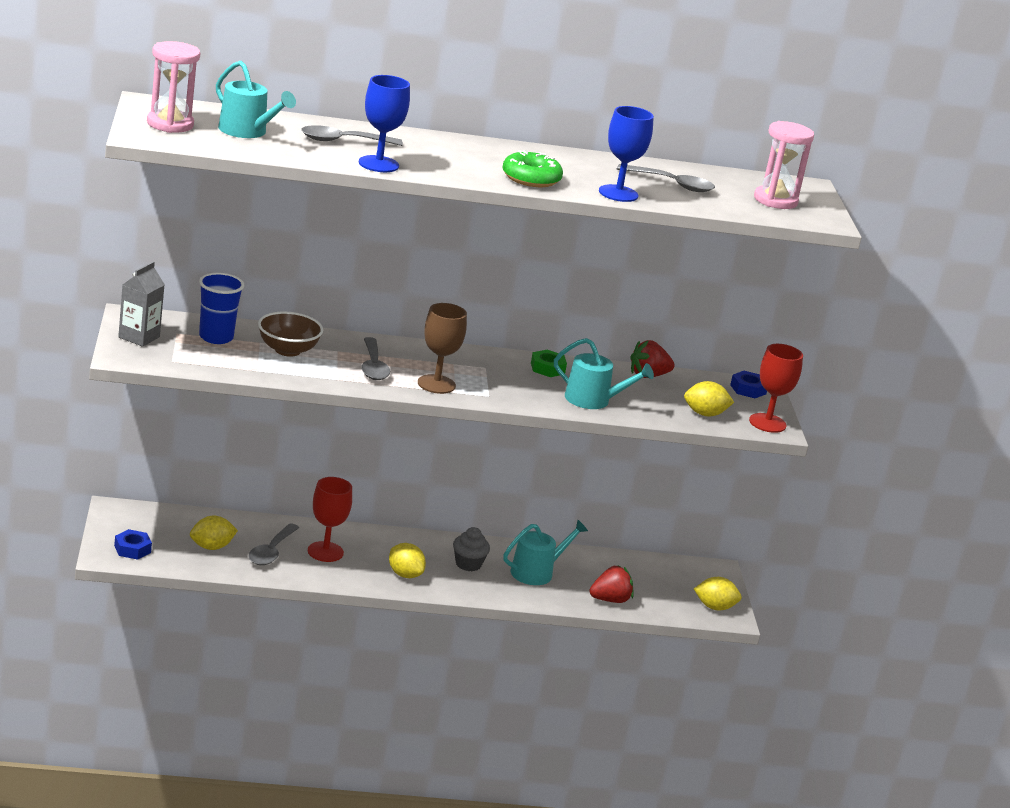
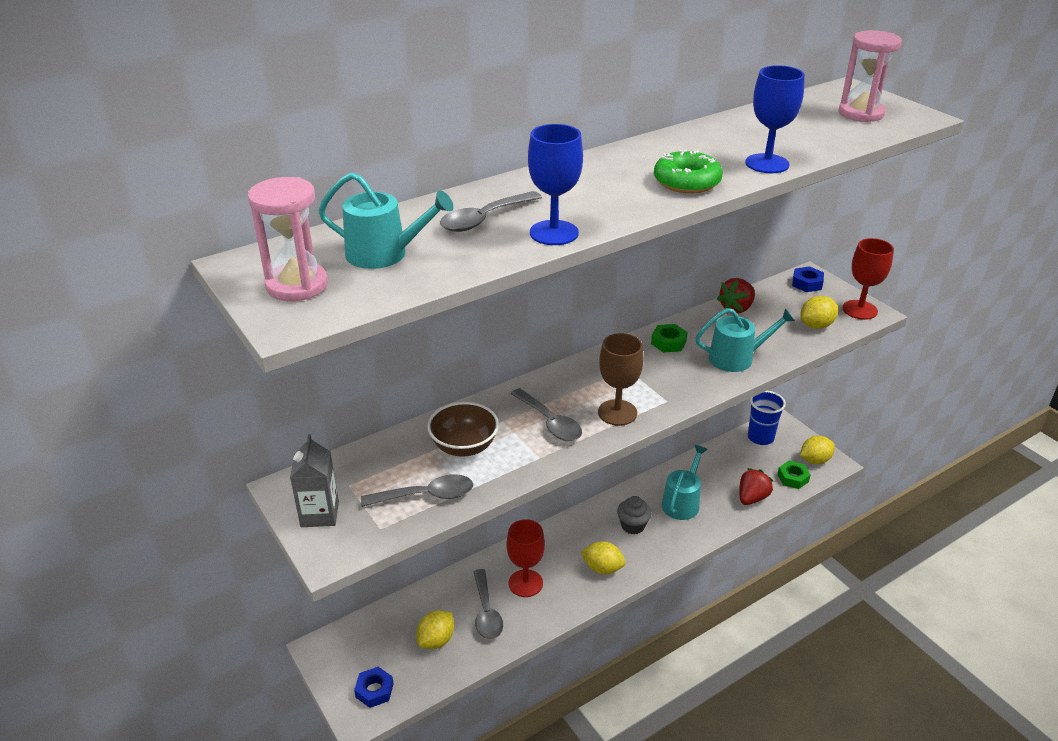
camera: 25 degrees left, 10 degrees up
blue cup [199,273,244,344] -> blue cup moved to [748,391,786,445]
grey spoon [617,164,715,192] -> grey spoon moved to [361,474,473,507]
none -> green nut [777,461,811,489]

